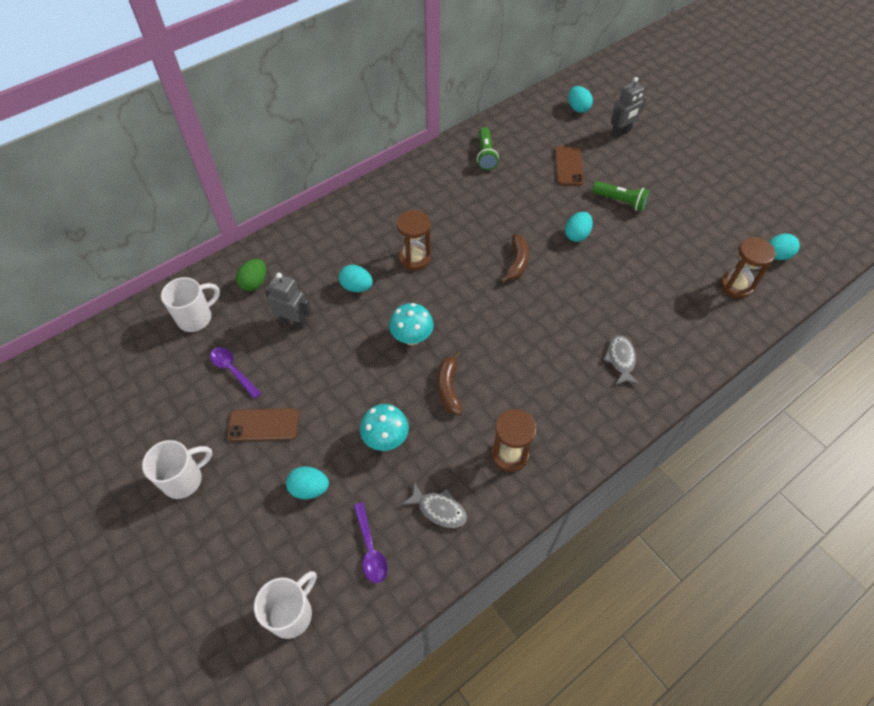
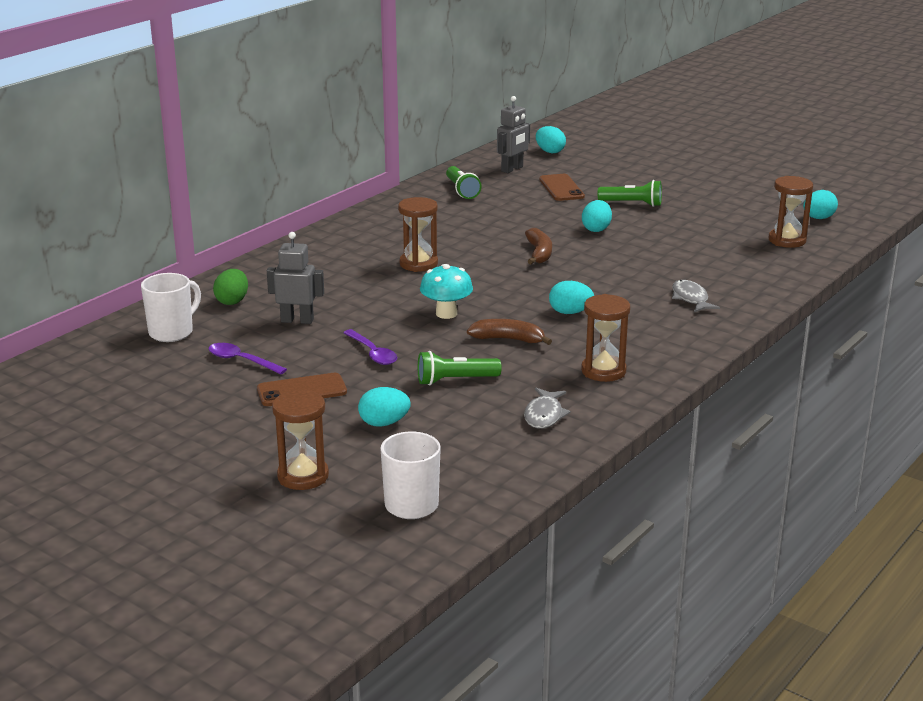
camera: 15 degrees left, 30 degrees down
white mug [142,440,212,499] -> none
turquoise egg [339,265,373,292] -> turquoise egg moved to [549,281,594,314]
purple spoon [353,502,388,583] -> purple spoon moved to [343,329,397,365]
turquoise mushroom [360,404,409,451] -> green flashlight [418,351,502,386]
grey fish [402,482,467,528] -> grey fish turned 90 degrees clockwise [524,388,571,429]
brown banana [437,351,462,415] -> brown banana turned 120 degrees clockwise [467,319,552,345]
grey robot [611,77,646,138] -> grey robot moved to [497,96,530,173]
none -> brown hourglass [272,389,329,490]

